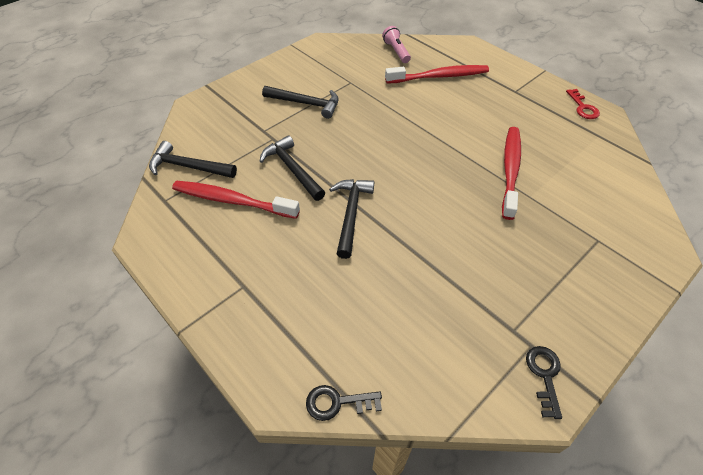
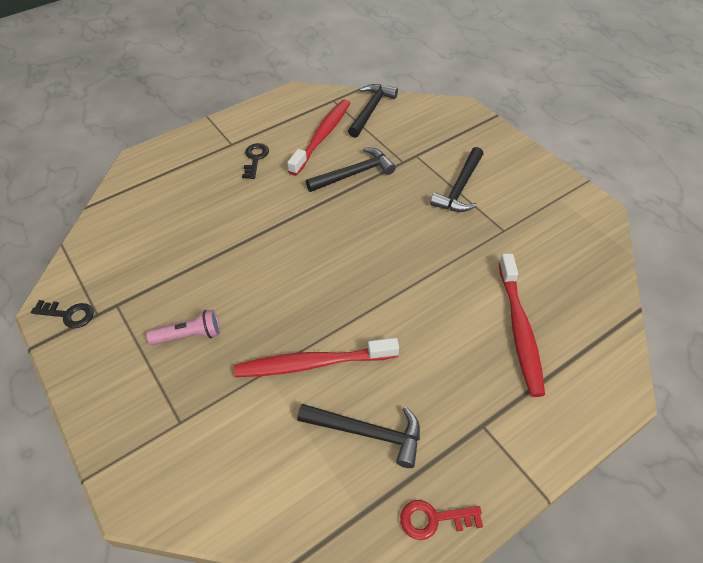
camera: 100 degrees right, 0 degrees up
black key [306,385,382,421] -> black key moved to [242,143,269,179]
black hammer [329,179,374,259] -> black hammer moved to [297,404,420,468]
pink flashlight [382,26,411,63] -> pink flashlight moved to [146,310,220,345]
red toothbrush [502,127,521,220] -> red toothbrush turned 150 degrees clockwise [234,338,399,377]

